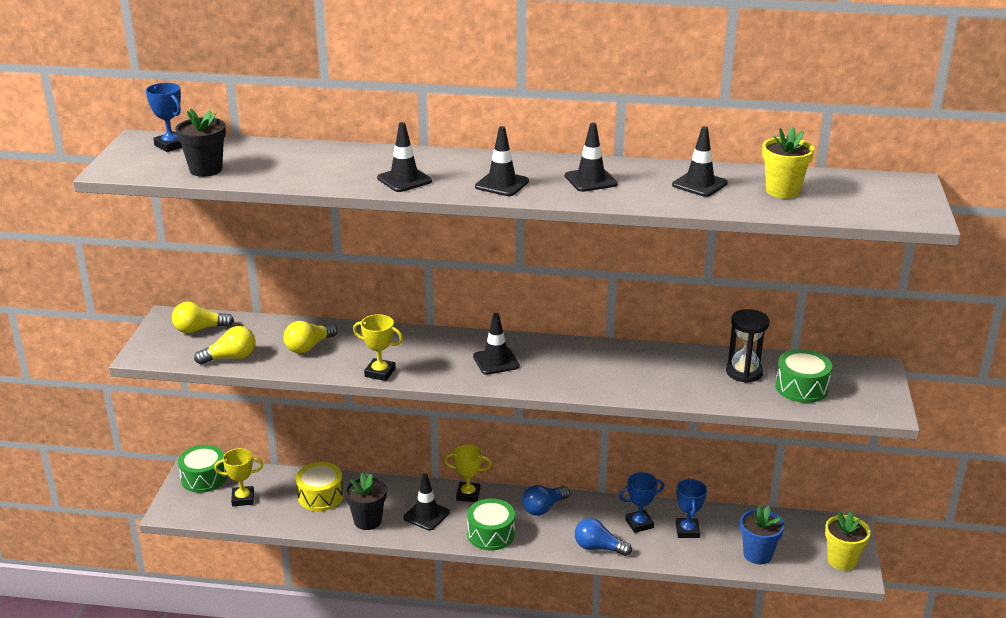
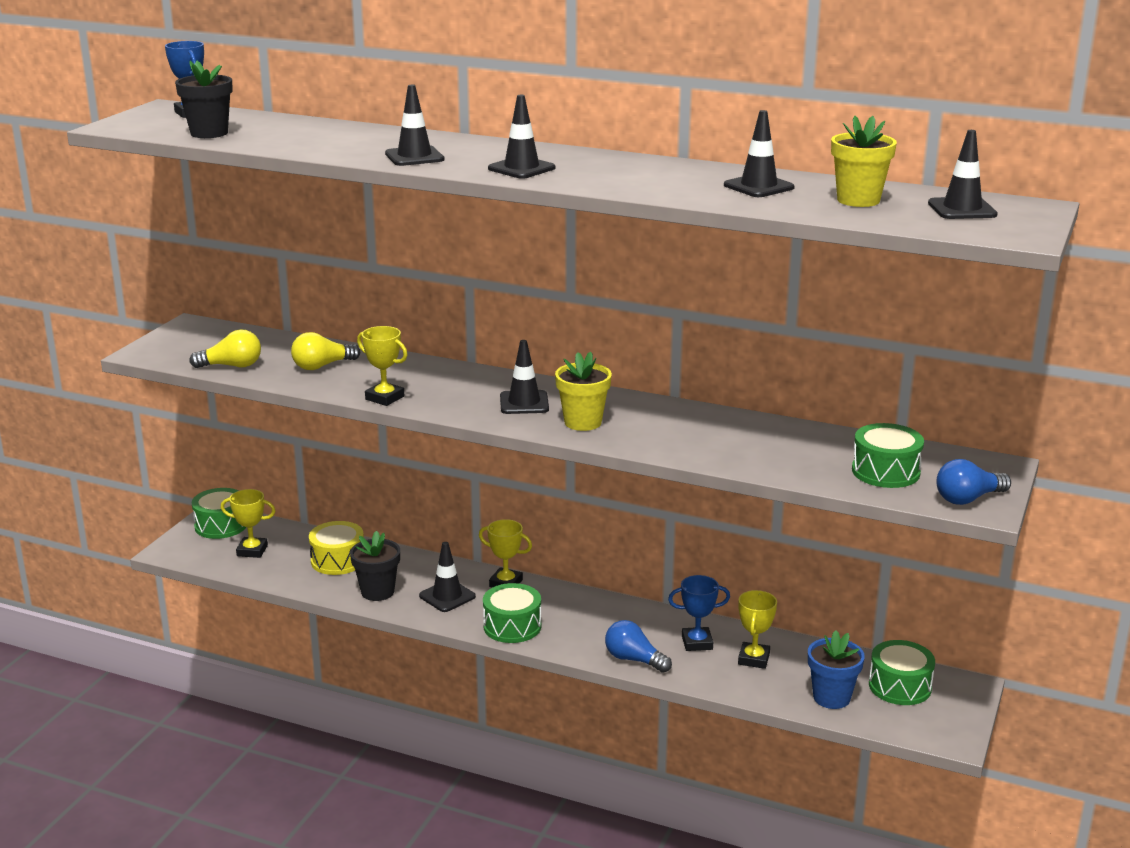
camera: 15 degrees right, 5 degrees down
yellow light bulb [172,302,234,333] -> none
blue light bulb [522,485,570,516] -> blue light bulb moved to [936,459,1011,505]
black traffic cone [565,123,618,192] -> black traffic cone moved to [928,130,998,219]
blue trophy [676,478,707,538] -> yellow trophy [738,590,777,669]
black hourglass [726,309,770,383] -> none
yellow flower pot [825,511,870,571] -> yellow flower pot moved to [555,352,612,431]
none -> green drum [869,640,935,705]

